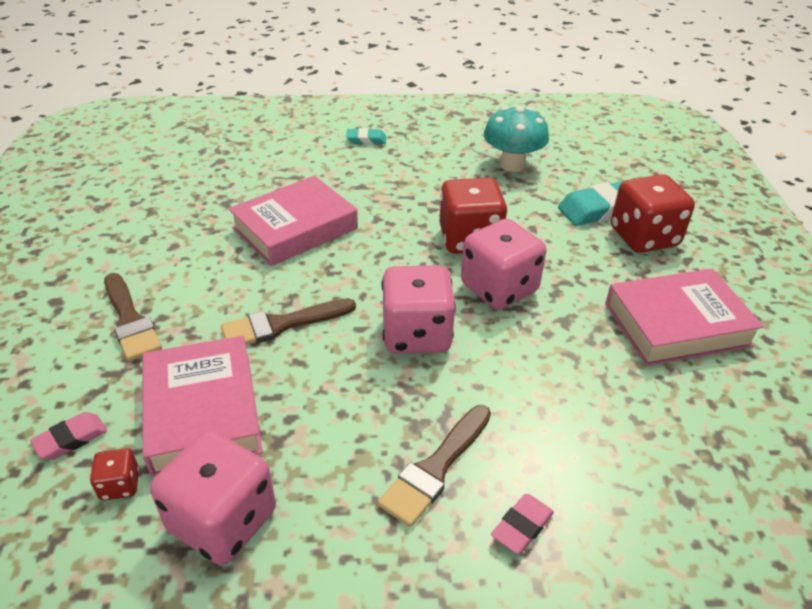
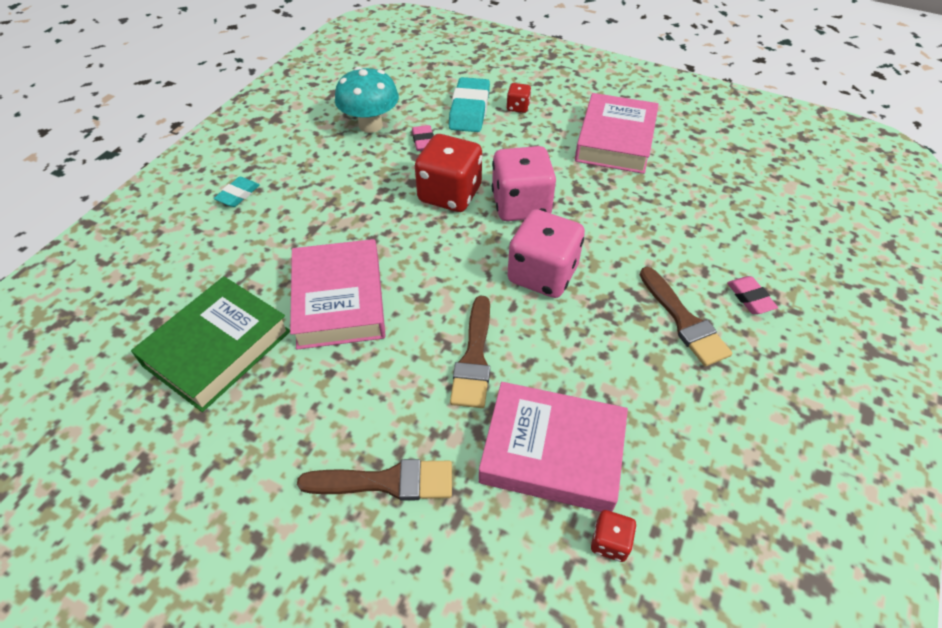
camera: 60 degrees left, 10 degrees up
pink eraser [30,412,107,460] -> pink eraser moved to [412,125,434,151]
pink dice [150,430,276,565] -> none
red dice [611,174,695,253] -> red dice [507,83,531,113], size x0.46
none -> green book [131,276,290,412]

